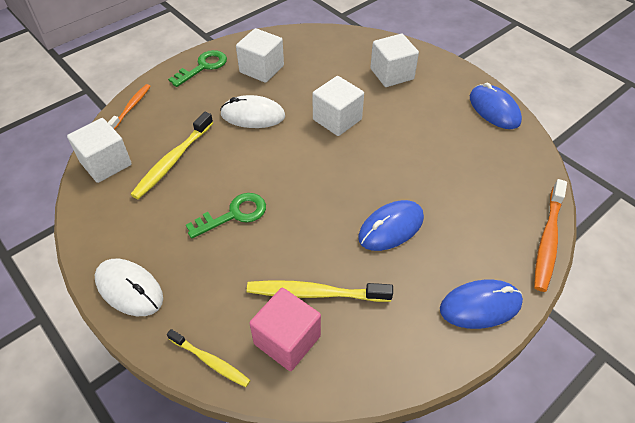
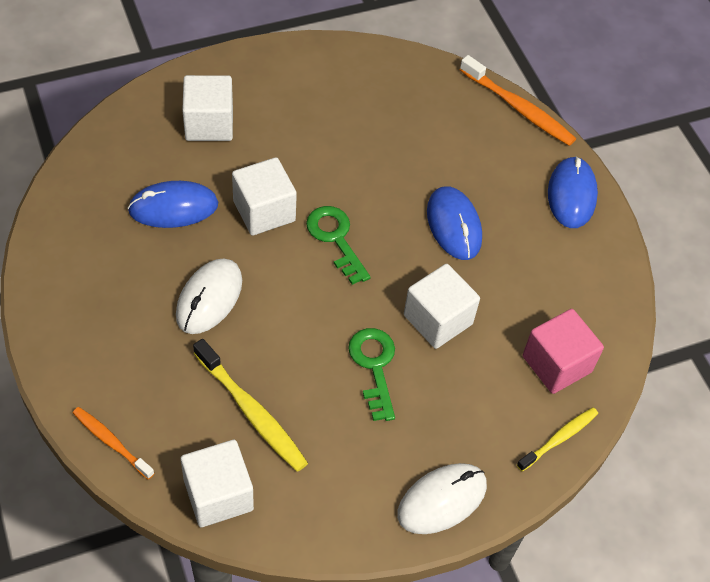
camera: 75 degrees left, 5 degrees up
green key [168,50,227,87] -> green key moved to [306,206,371,285]
white cube [236,28,284,83] -> white cube moved to [404,264,480,349]
yellow toothbrush [247,280,393,302] -> none
blue mouse [470,83,522,129] -> blue mouse moved to [128,181,218,228]

